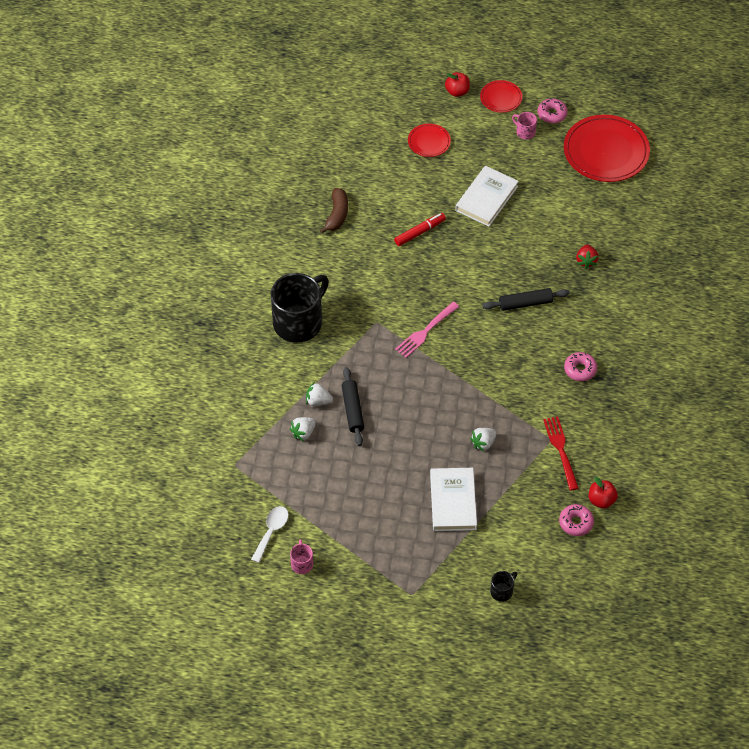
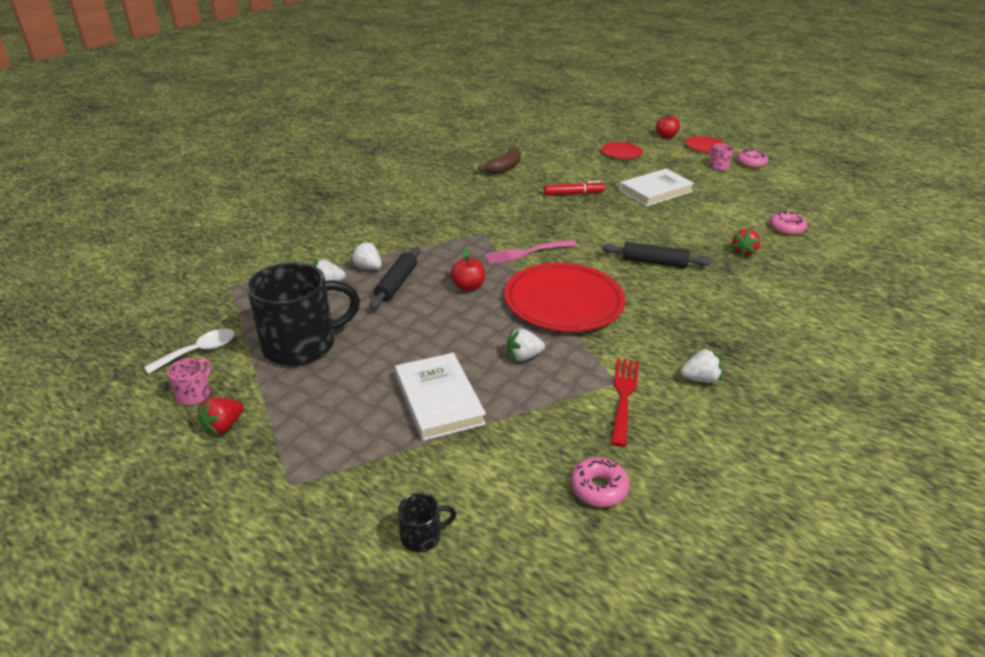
camera: 25 degrees right, 20 degrees down
black mug [271,273,329,343] -> black mug moved to [247,262,360,366]
white book [430,468,477,531] -> white book turned 45 degrees counterclockwise [395,353,486,441]
red plate [564,115,650,182] -> red plate moved to [504,263,625,332]
pink donut [564,352,597,381] -> pink donut moved to [769,211,807,235]
red apple [589,477,618,509] -> red apple moved to [450,248,485,291]
none -> red strawberry [198,397,244,435]
none -> white strawberry [680,348,722,383]

